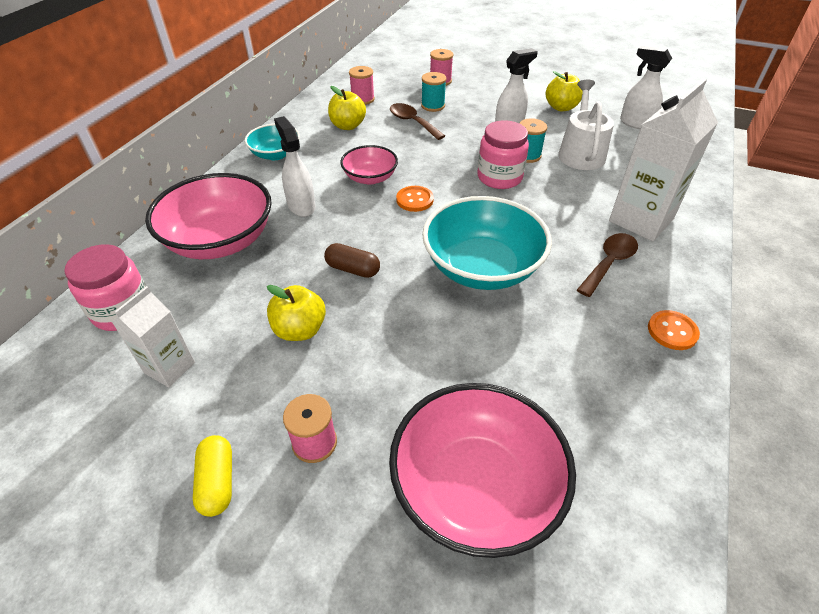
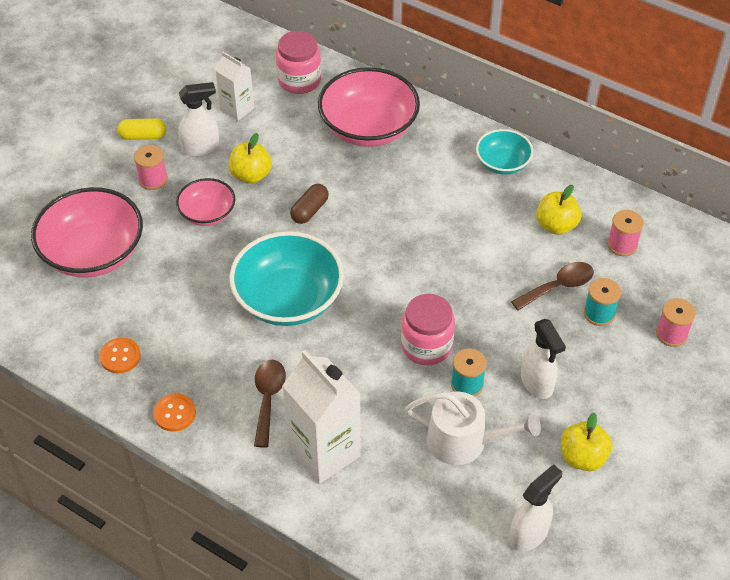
camera: 100 degrees right, 5 degrees up
white spray bottle [274,116,316,217] -> white spray bottle moved to [178,82,219,157]
pink bowl [340,145,398,185] -> pink bowl moved to [176,178,235,226]
orange button [396,186,434,212] -> orange button moved to [99,337,141,373]
brown spoon [577,233,638,297] -> brown spoon turned 135 degrees counterclockwise [254,360,286,448]

